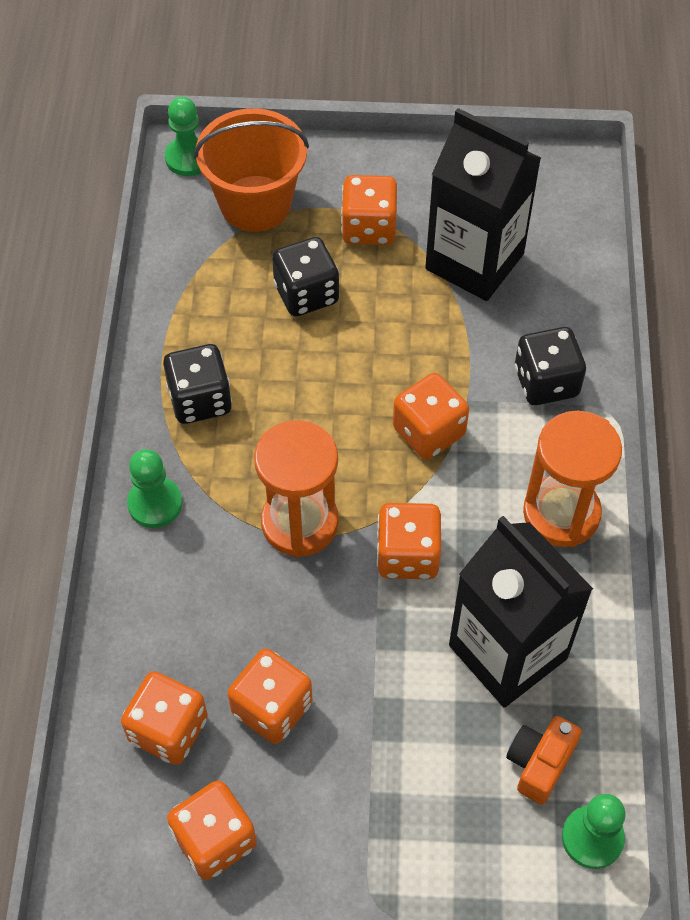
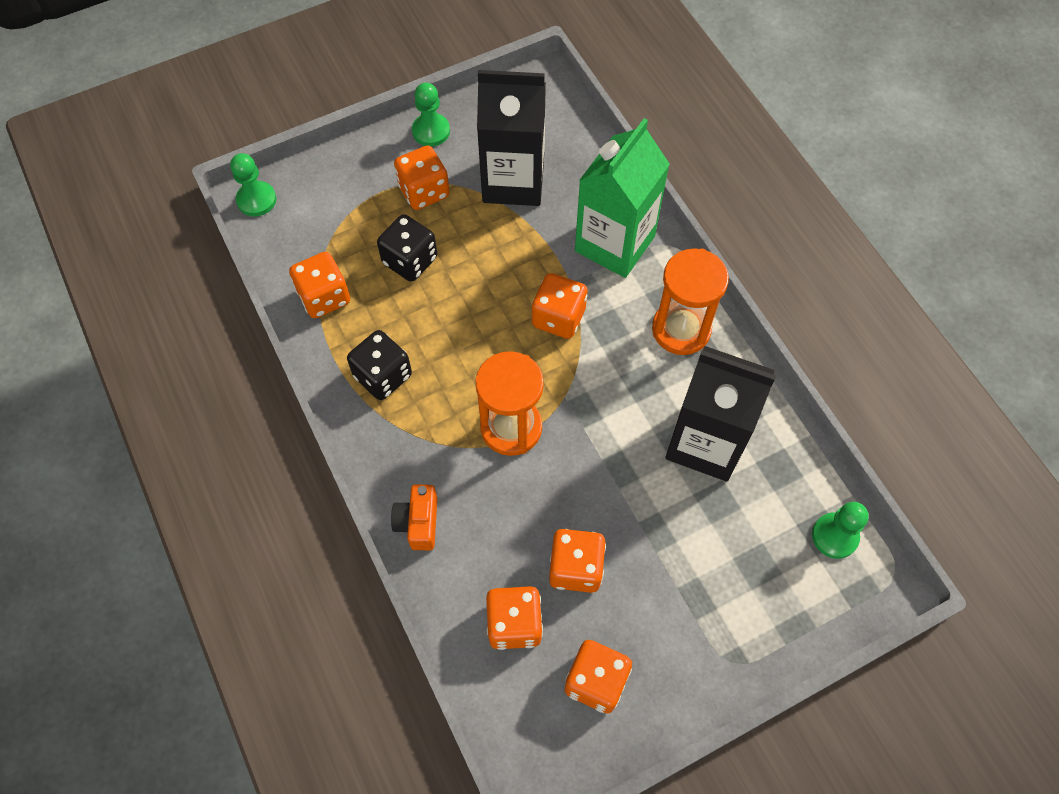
camera: 30 degrees left, 5 degrees up
green pawn [127,449,182,528] -> green pawn moved to [412,83,450,147]
orange bucket [194,108,309,232] -> none
orange dice [377,503,441,579] -> orange dice moved to [289,252,350,318]
orange camera [506,716,582,805] -> orange camera moved to [391,484,437,550]
black dice [515,327,586,405] -> green carton [575,118,670,278]

